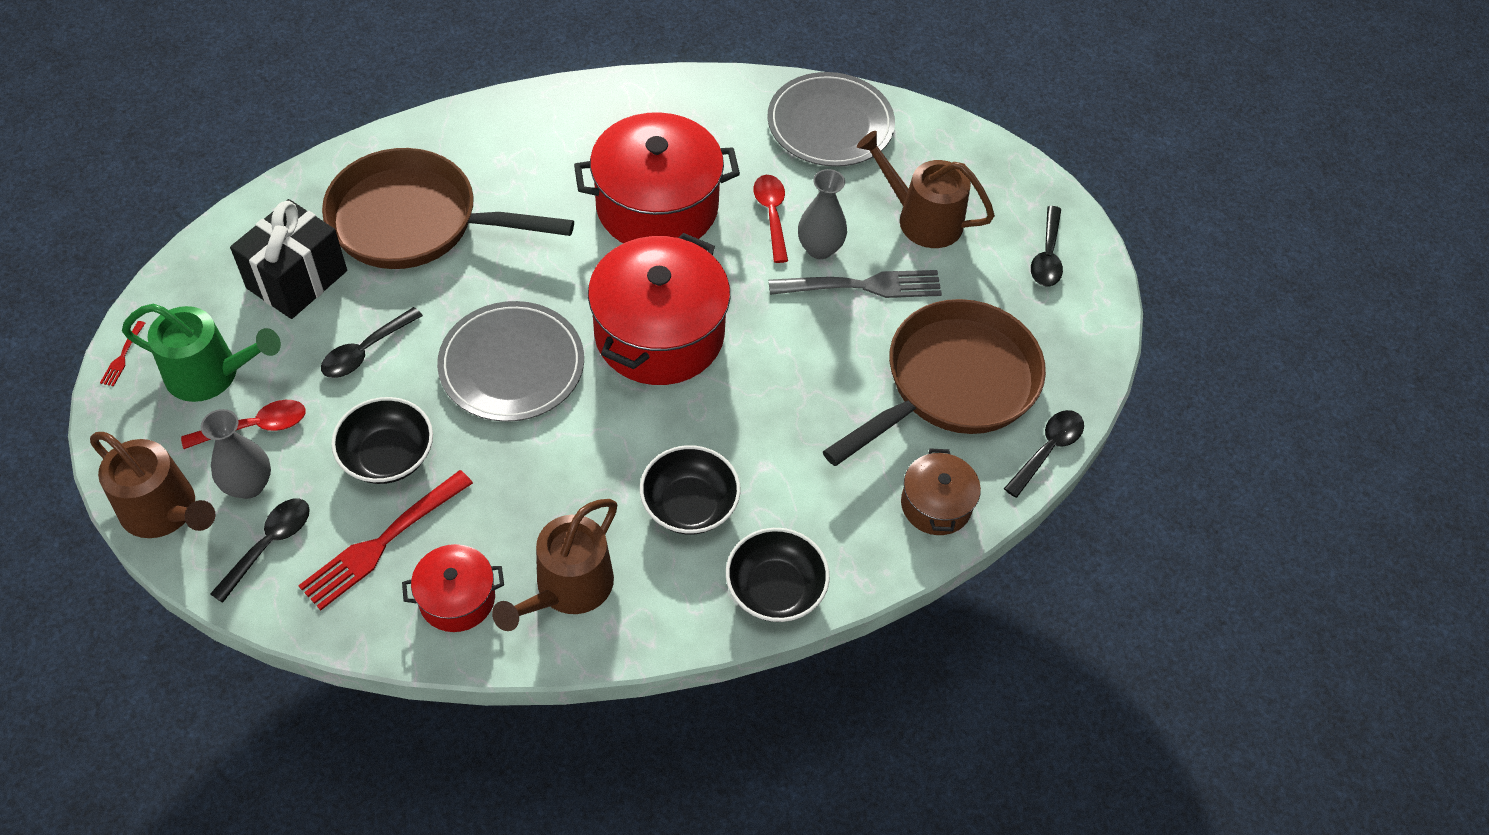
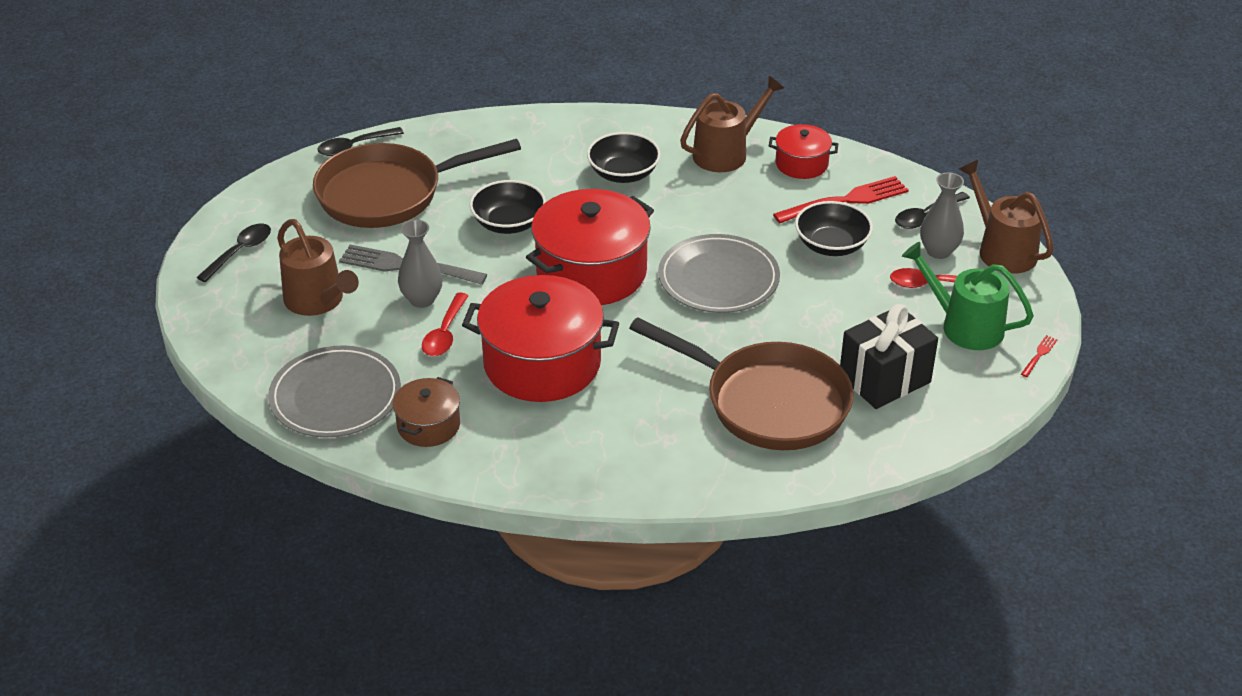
camera: 155 degrees left, 15 degrees down
black spoon [321,307,423,378] -> none
black bowl [726,528,830,622] -> black bowl moved to [470,180,546,234]
brown pot [901,448,981,535] -> brown pot moved to [393,377,460,447]

